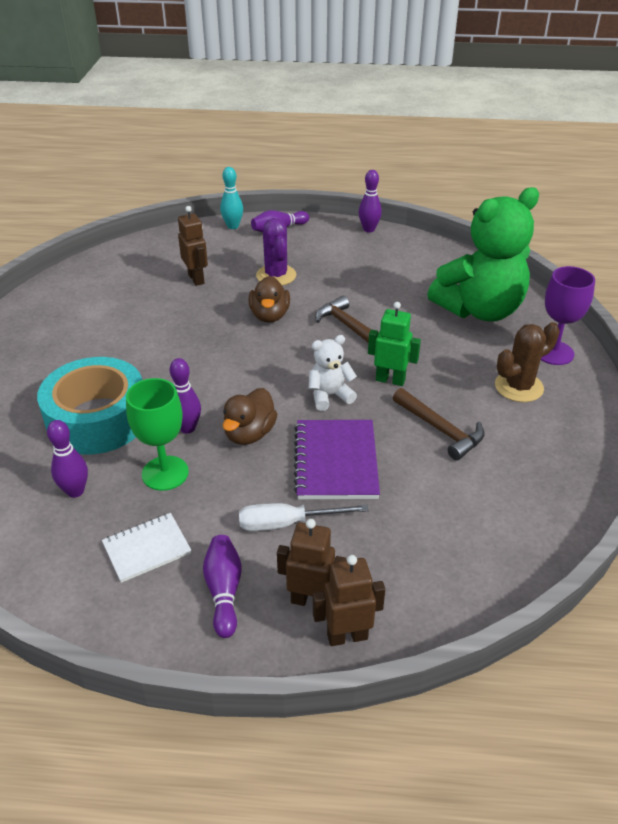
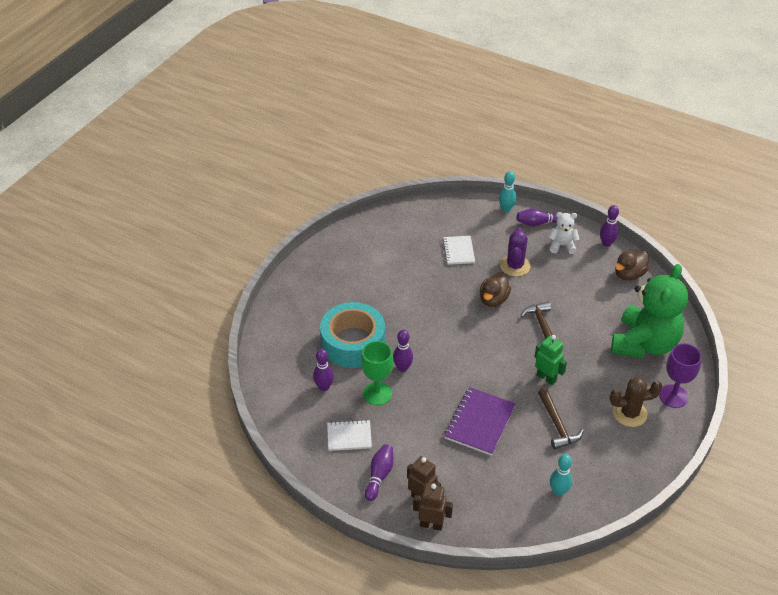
camera: 25 degrees right, 5 degrees up
brown robot [178,206,208,286] -> white notebook [443,236,475,265]
brown duck [223,388,277,445] -> brown duck moved to [615,250,649,281]
white screwdriver [239,503,369,531] -> none
white teddy bear [309,335,357,411] -> white teddy bear moved to [549,212,579,254]
green teddy bear [427,187,539,321] -> green teddy bear turned 60 degrees counterclockwise [611,264,688,358]
none -> turquoise bowling pin [550,454,572,496]

